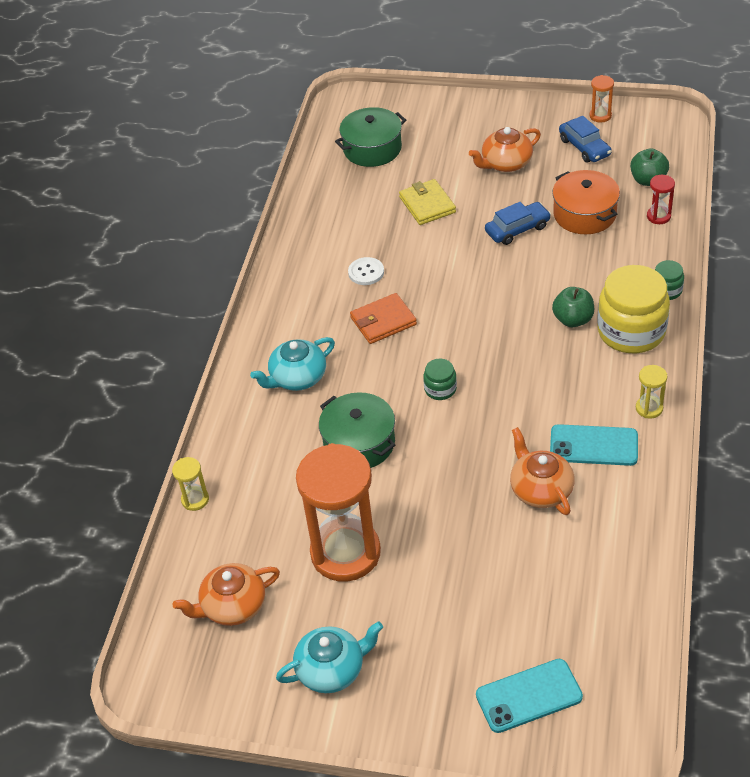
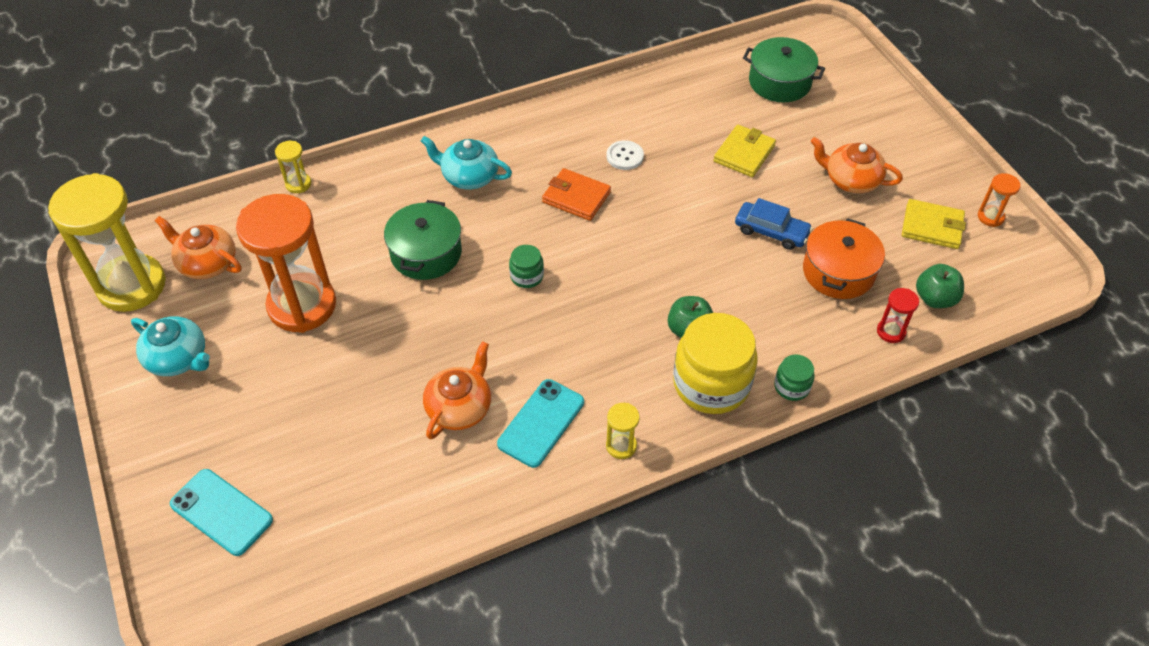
camera: 50 degrees right, 5 degrees up
turquoise phone [550,424,638,466] -> turquoise phone turned 60 degrees clockwise [497,379,584,468]
blue car [559,116,612,163] -> yellow wallet [902,199,966,249]
none -> yellow hourglass [48,173,166,312]

